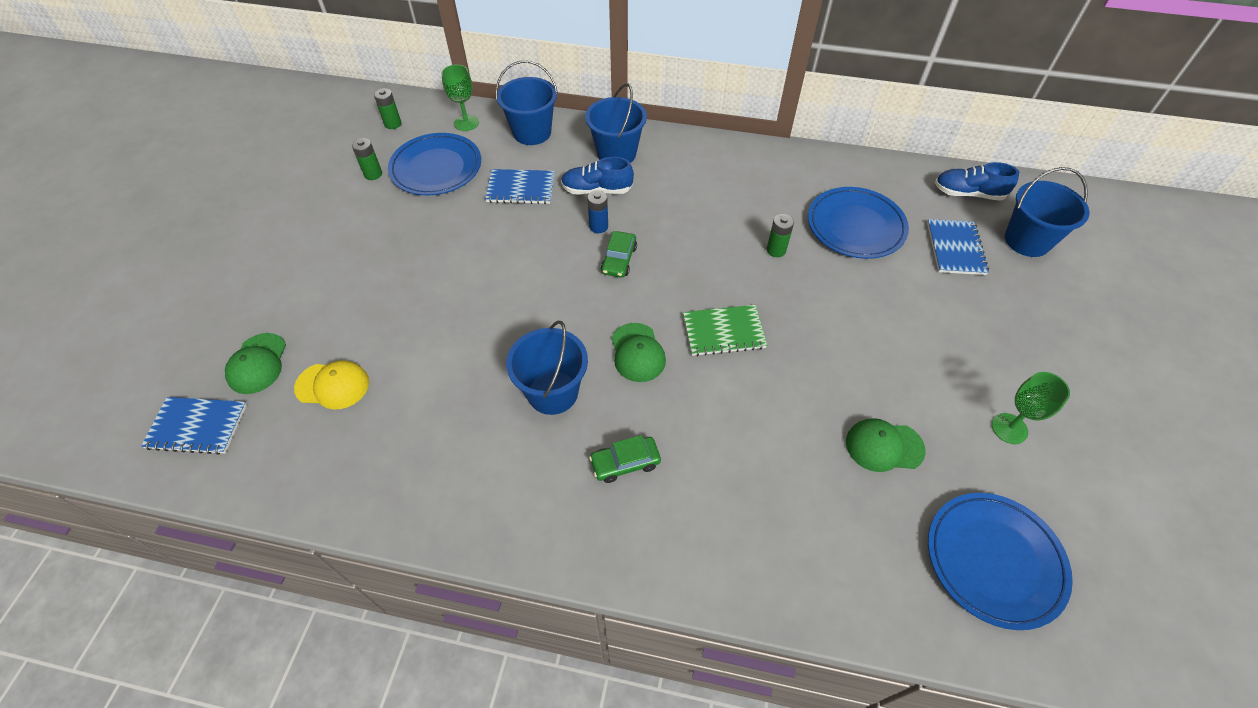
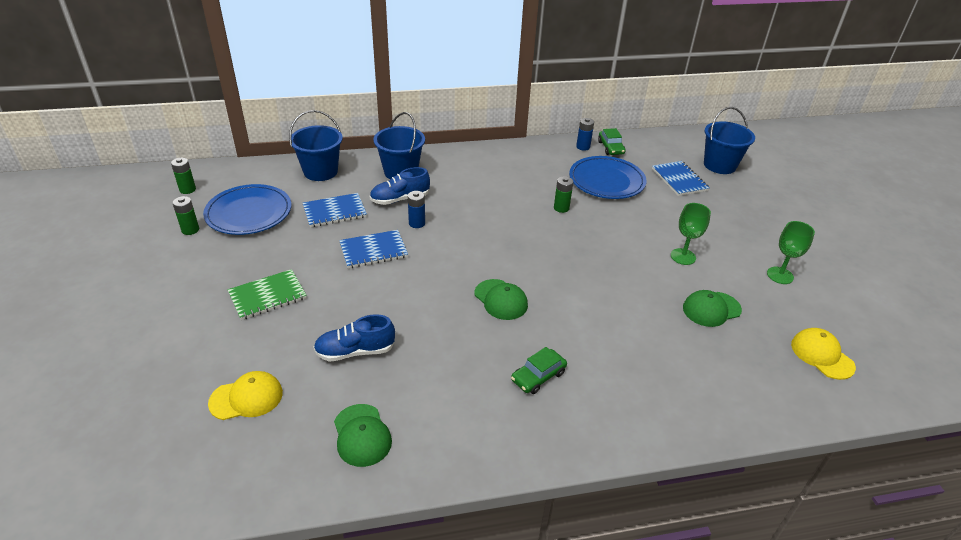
camera: 25 degrees left, 15 degrees down
blue notebook [141,397,247,455] -> blue notebook moved to [339,230,408,268]
green cap [225,333,286,394] -> green cap moved to [334,404,392,467]
green goblet [441,64,479,131] -> green goblet moved to [671,203,711,265]
blue bucket [506,321,588,415] -> none
green car [601,231,637,278] -> green car moved to [598,128,626,155]
green notebook [683,305,767,356] -> green notebook moved to [228,269,307,320]
blue plate [928,493,1073,630] -> yellow cap [791,328,856,380]
blue shoe [935,162,1019,201] -> blue shoe moved to [313,314,395,362]
none -> blue battery [576,118,594,151]

